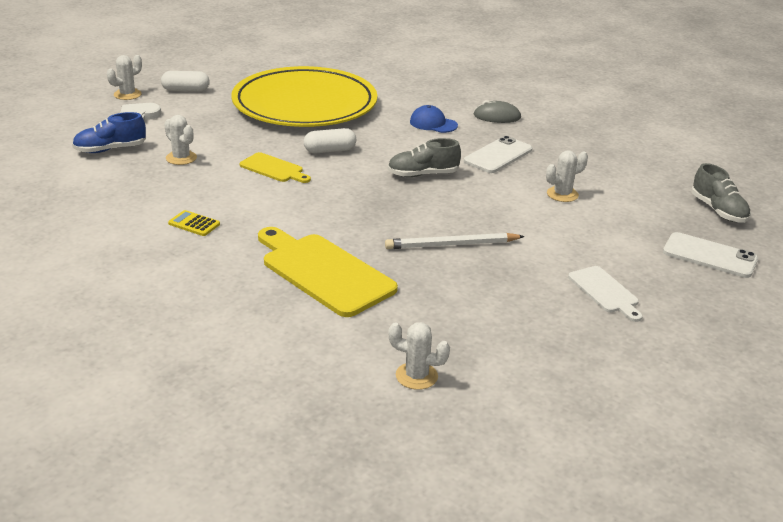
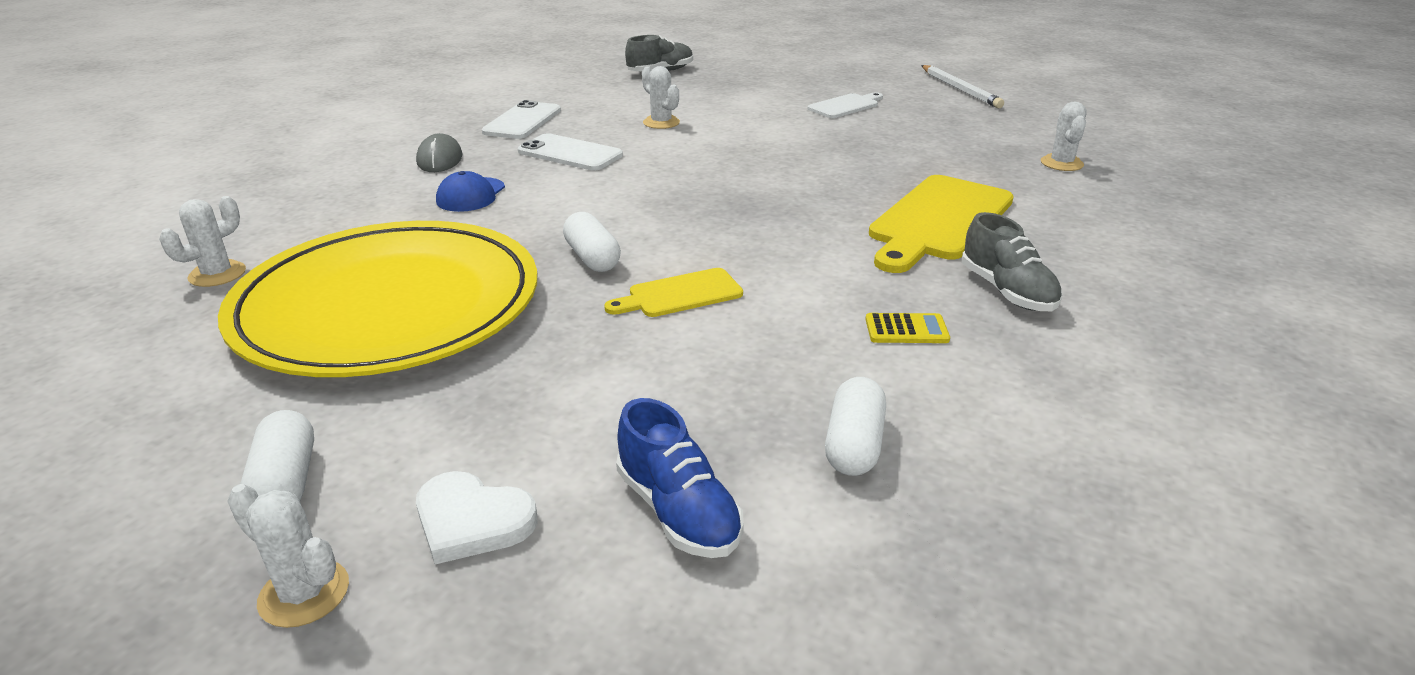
camera: 100 degrees left, 0 degrees up
white cactus [164,115,197,165] -> white cactus moved to [159,196,246,287]
yellow calculator [168,210,220,236] -> yellow calculator turned 105 degrees counterclockwise [865,313,950,343]
yellow cutting board [240,152,311,183] -> yellow cutting board turned 135 degrees counterclockwise [604,268,743,317]
white pencil [385,233,525,249] -> white pencil moved to [921,65,1004,108]
grey shoe [388,138,461,177] -> grey shoe moved to [962,212,1063,311]
white phone [663,232,758,278] -> white phone moved to [482,100,561,139]
none -> white capsule [825,377,886,476]

